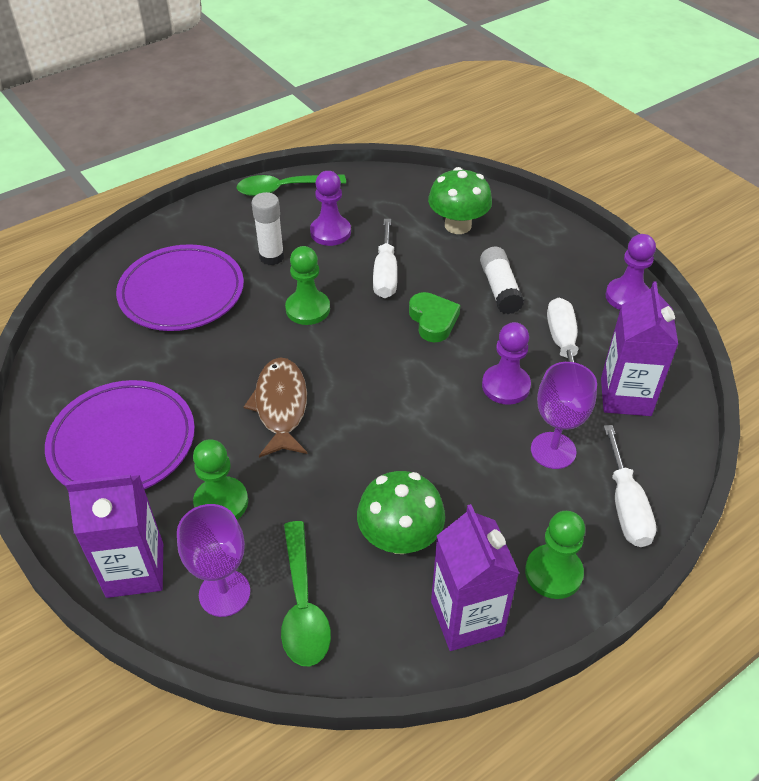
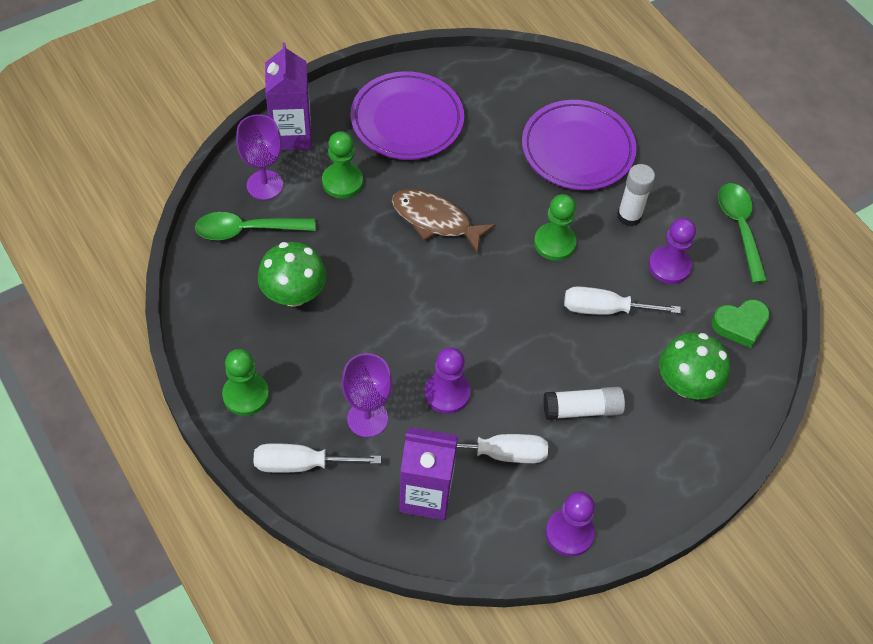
camera: 90 degrees right, 10 degrees up
brown fish [244,358,307,458] -> brown fish turned 150 degrees counterclockwise [392,189,496,254]
green heart [409,292,460,342] -> green heart moved to [711,300,770,348]
purple carton [431,504,519,651] -> none

